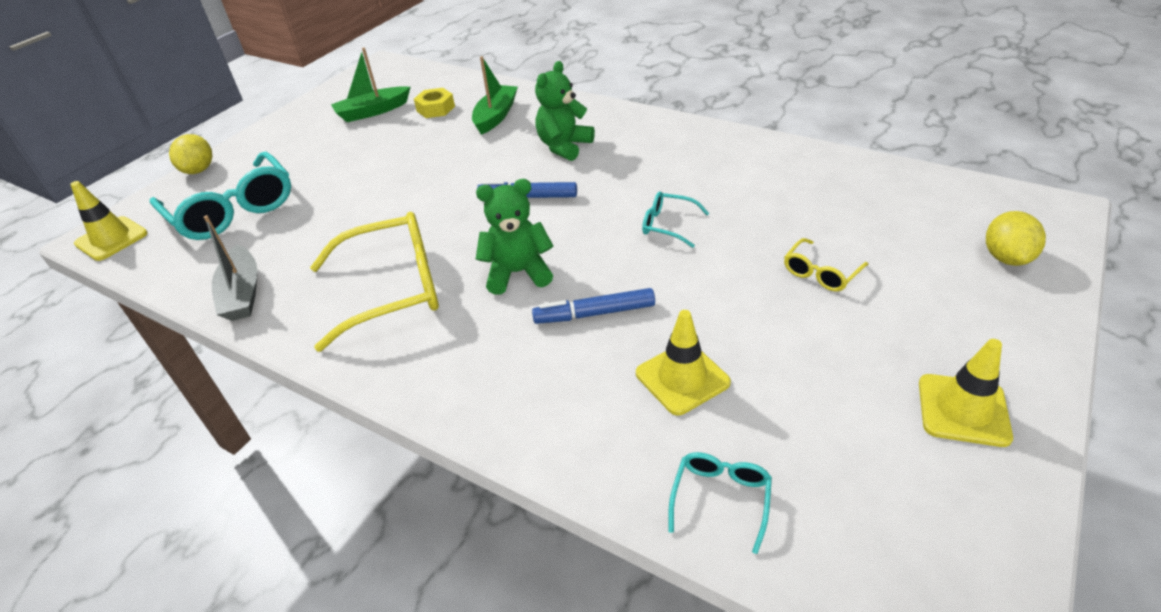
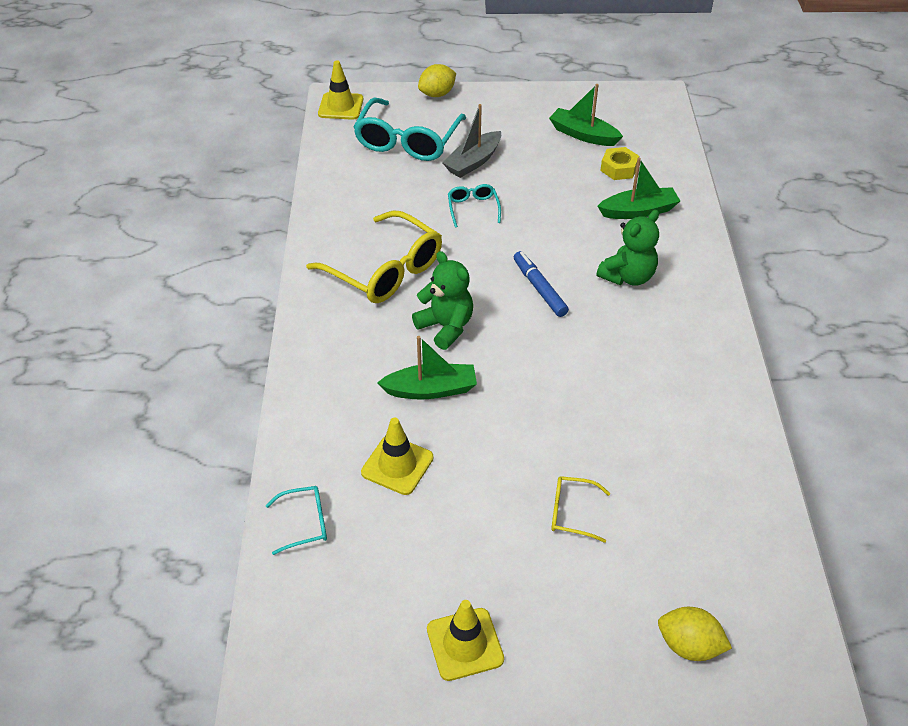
camera: 55 degrees right, 5 degrees up
grey boat [204,215,258,321] -> grey boat moved to [442,104,501,178]
blue marker [532,288,655,324] -> green boat [377,336,477,400]
green teddy bear [535,61,595,161] -> green teddy bear turned 135 degrees clockwise [596,210,659,286]
turquoise glasses [642,191,709,248] -> turquoise glasses moved to [448,184,501,228]
yellow lemon [986,211,1046,266] -> yellow lemon turned 45 degrees clockwise [658,607,732,661]

